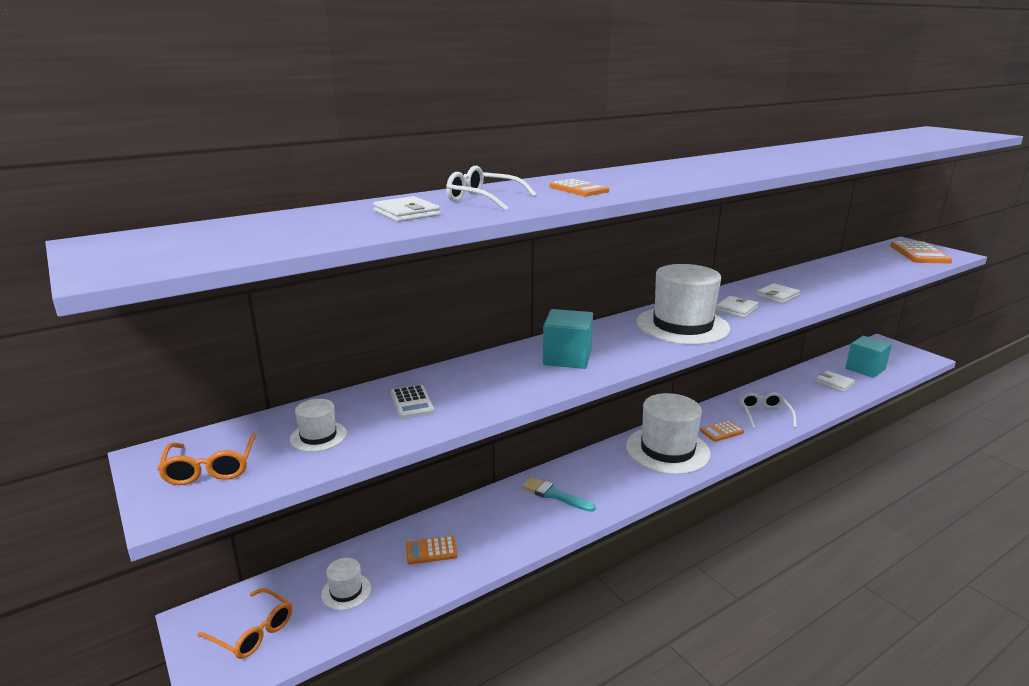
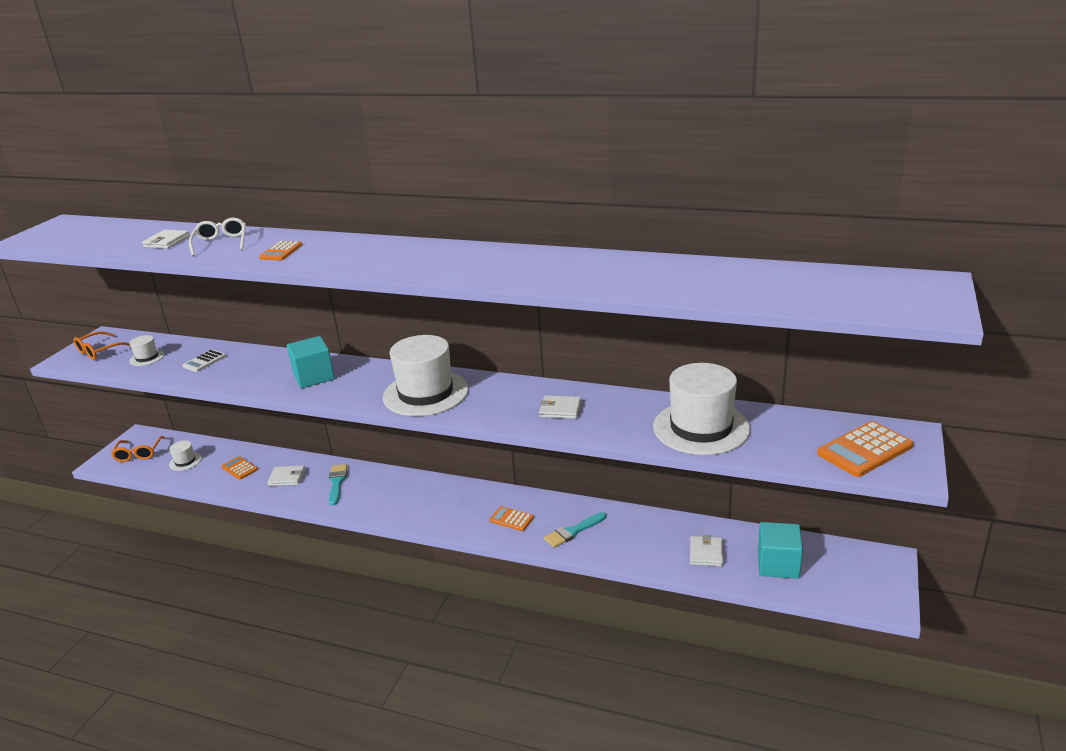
camera: 55 degrees right, 5 degrees up
white hat [626,393,711,474] -> white hat moved to [653,363,750,455]
white wallet [715,296,759,318] -> white wallet moved to [267,465,305,486]
white glasses [740,393,797,429] -> turquoise brush [544,512,606,548]

